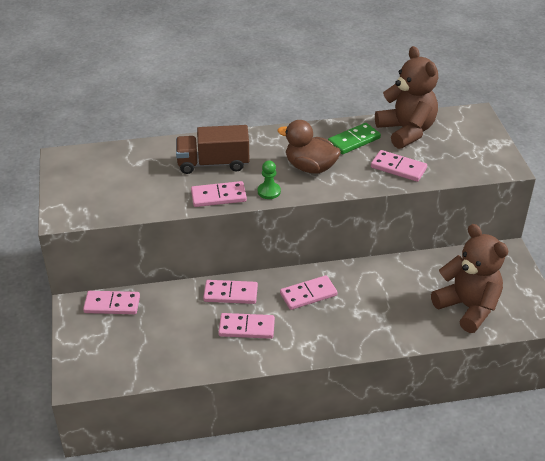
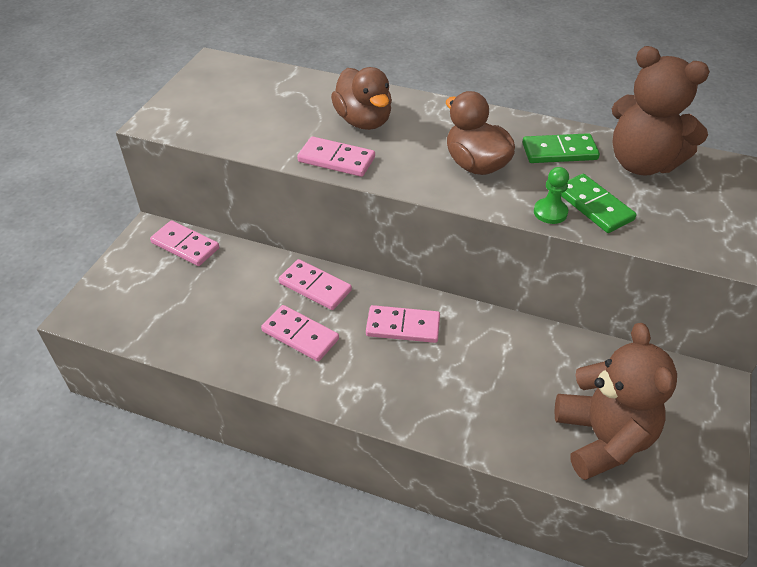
camera: 30 degrees right, 5 degrees up
brown truck [176,125,250,174] -> brown duck [331,67,392,130]
green pawn [258,161,281,199] -> green pawn moved to [534,167,569,224]
pink domino [371,150,427,182] -> green domino [561,174,637,233]
brown teddy bear [375,46,438,149] -> brown teddy bear turned 120 degrees clockwise [612,46,710,176]

